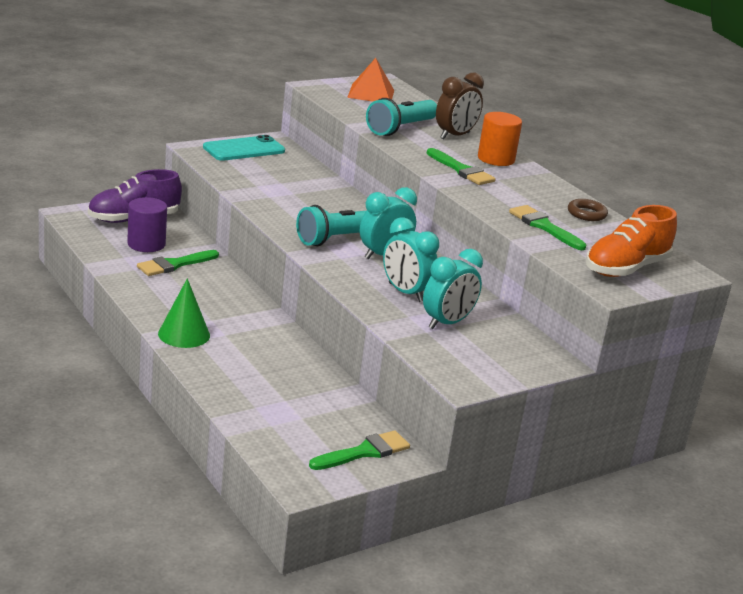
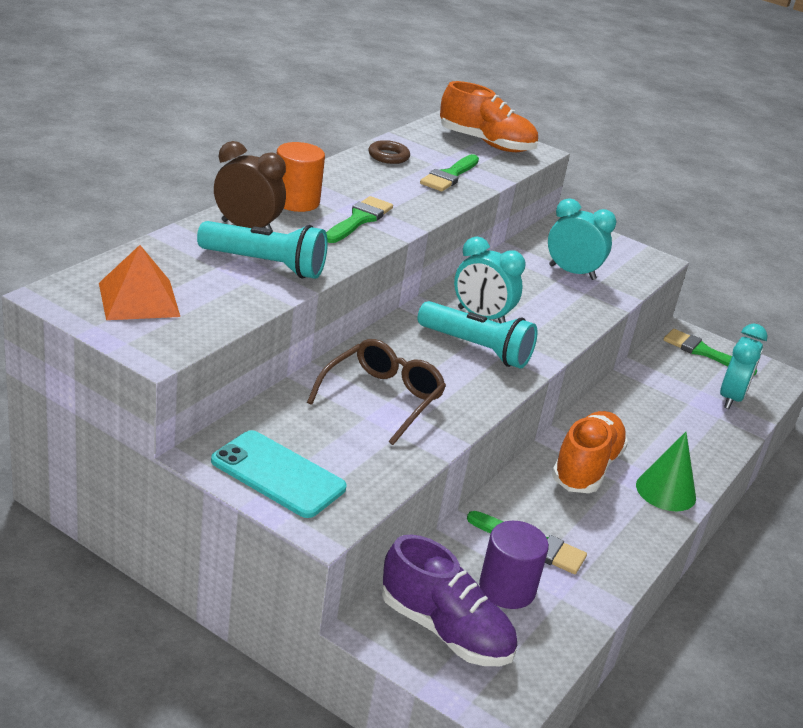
camera: 115 degrees left, 5 degrees up
turquoise clock [383,217,439,302] -> turquoise clock moved to [720,323,768,409]
none -> brown glasses [307,339,446,445]
none -> orange shoe [552,411,628,493]

